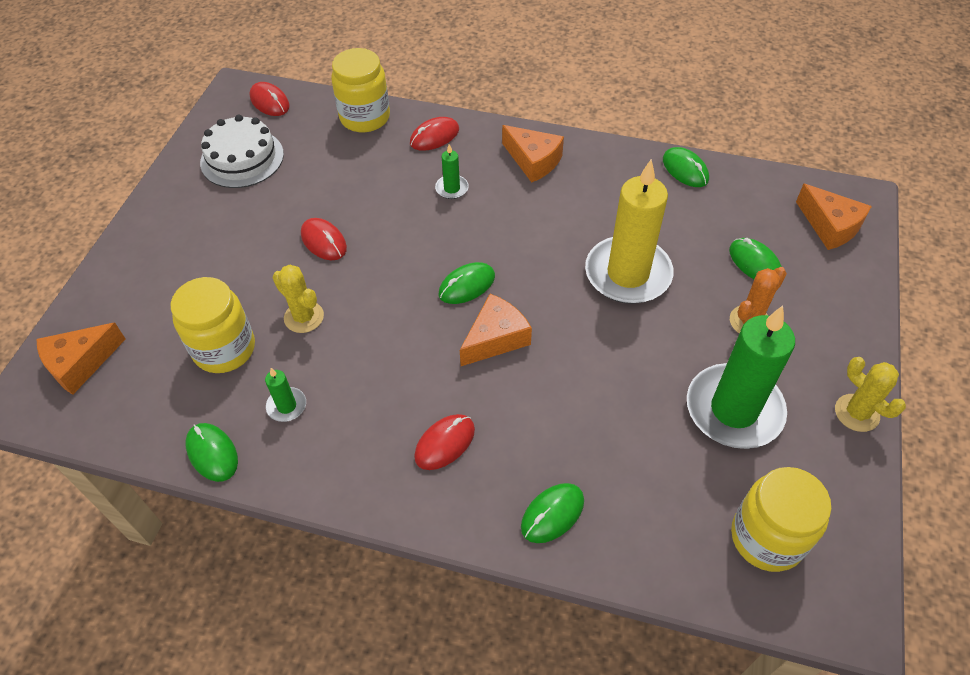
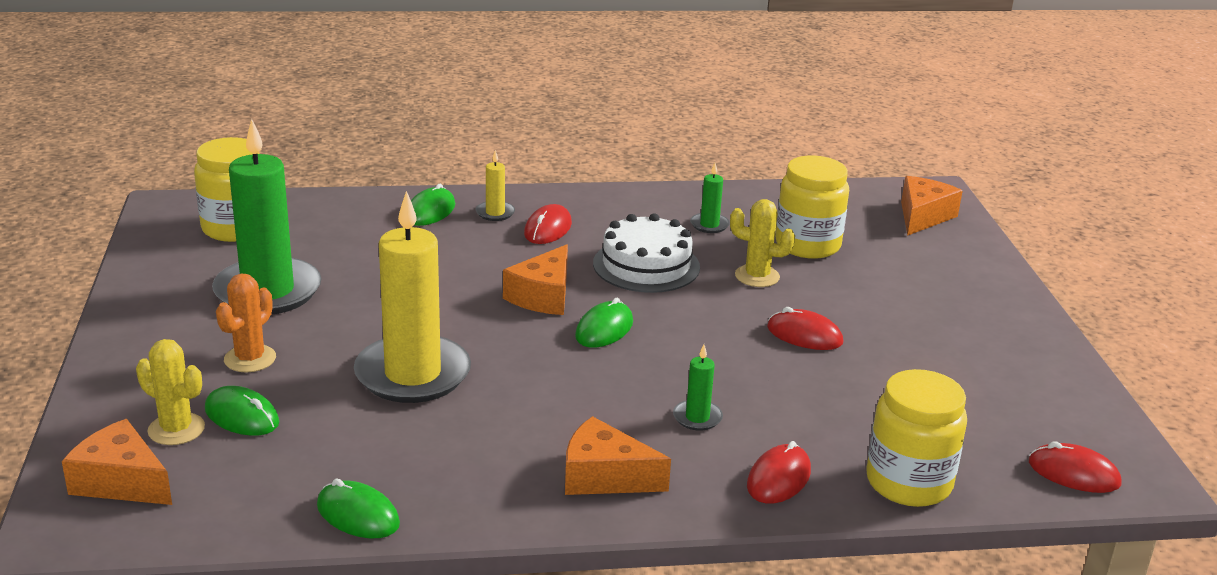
camera: 155 degrees right, 25 degrees down
green mouse [185,423,238,482] -> none
white cake [200,114,284,188] -> white cake moved to [593,213,700,293]
yellow cactus [835,357,906,432] -> yellow cactus moved to [136,339,205,445]
none -> yellow candle [476,150,515,221]

